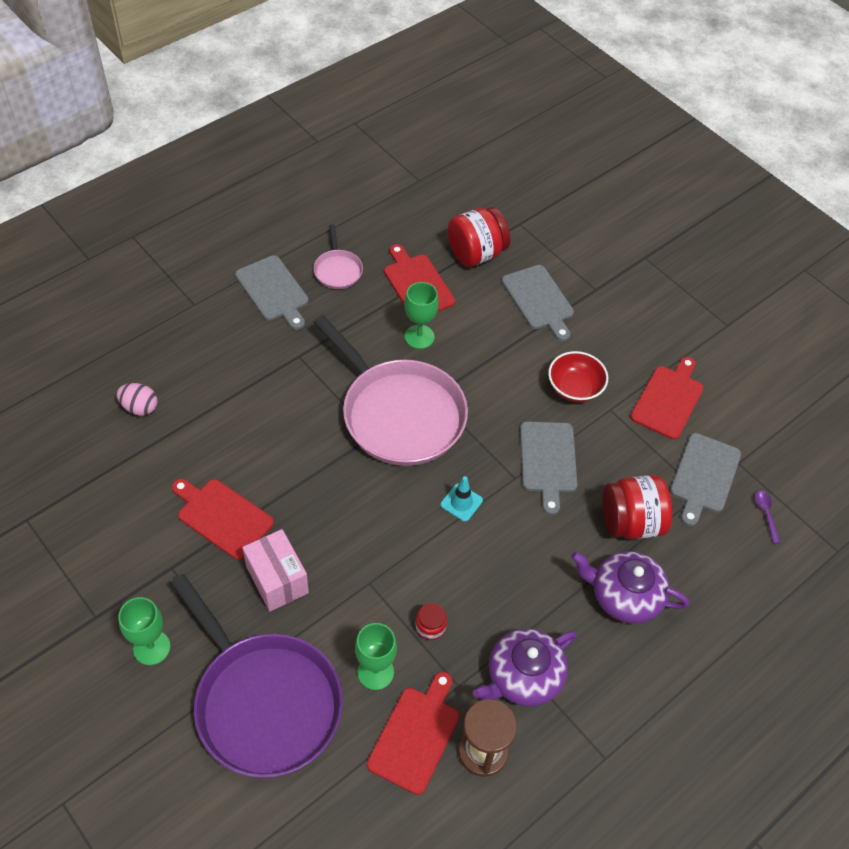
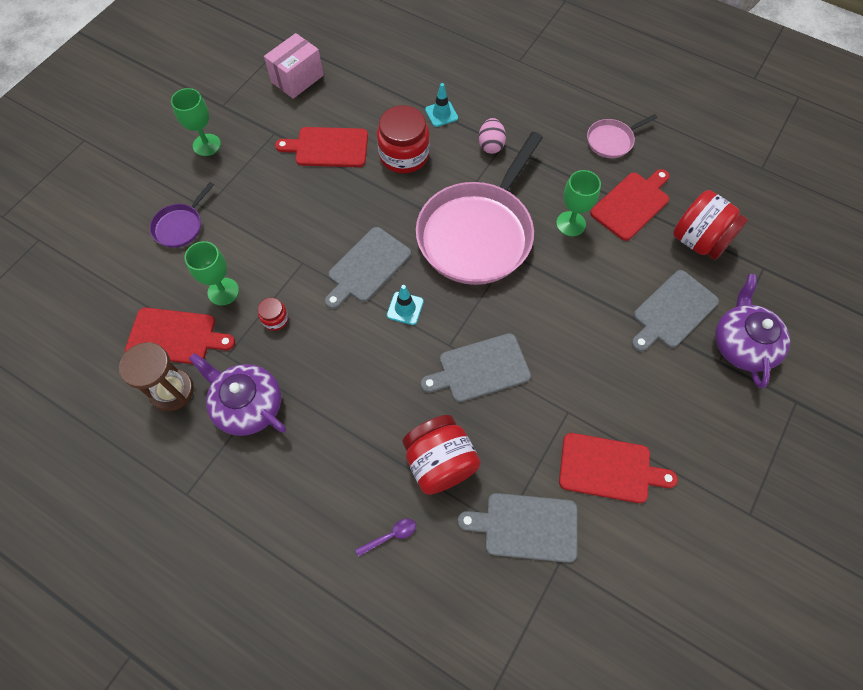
camera: 75 degrees right, 10 degrees up
pink egg [117,383,158,416] -> pink egg moved to [479,118,506,154]
purple pan [170,574,343,778] -> purple pan [150,182,214,248], size x0.44
red cutting board [172,479,274,560] -> red cutting board turned 105 degrees counterclockwise [275,127,368,167]
grey cutting board [235,255,309,330] -> grey cutting board moved to [325,227,411,309]
pink box [242,529,309,612] -> pink box moved to [264,33,324,99]
red bowl [548,351,608,402] -> none
purple teapot [571,551,689,624] -> purple teapot moved to [715,274,790,388]
purple spoon [755,490,780,543] -> purple spoon moved to [355,519,416,557]
none -> red jar [377,105,430,173]
none -> turquoise traffic cone [425,83,458,127]

